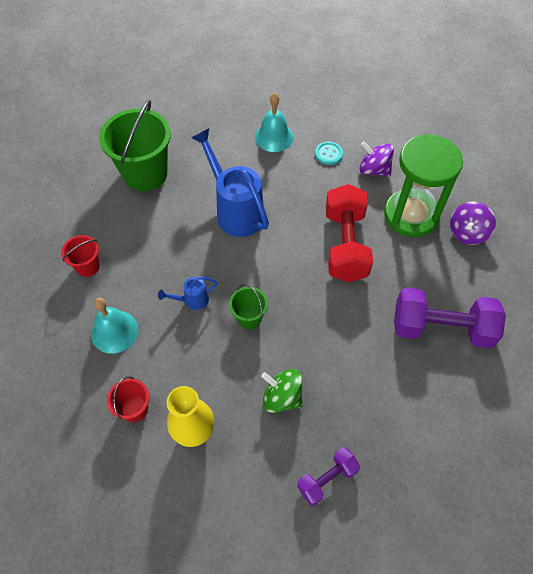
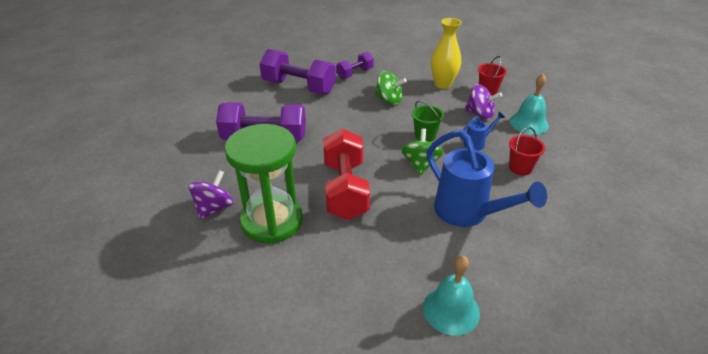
camera: 175 degrees right, 20 degrees down
red bucket [61,235,100,277] -> red bucket moved to [509,127,545,176]
green bucket [99,100,171,191] -> none
turquoise button [315,142,343,165] -> none
purple spinning top [359,141,394,176] -> purple spinning top moved to [465,84,502,119]
none -> purple dumbbell [259,49,336,94]
none -> green spinning top [401,128,444,176]

